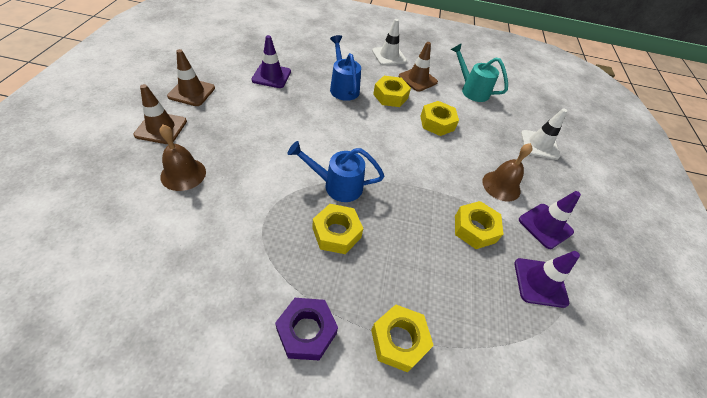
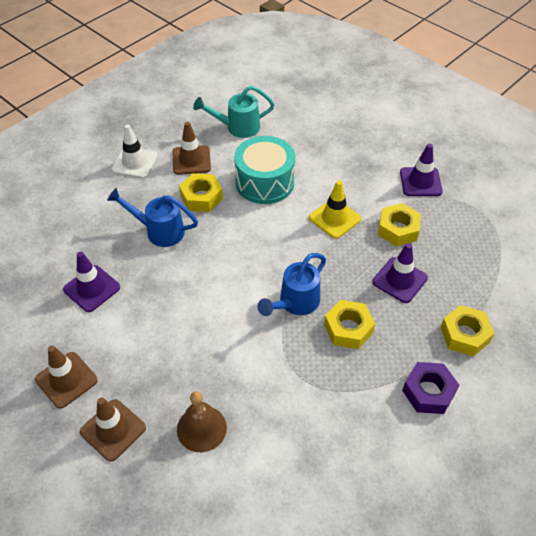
camera: 50 degrees left, 0 degrees up
yellow nut [420,101,459,136] -> turquoise drum [234,136,295,204]
brown bell [482,143,533,201] -> none
purple traffic cone [514,251,580,308] -> purple traffic cone moved to [372,243,428,303]
white traffic cone [521,108,567,160] -> none
none -> yellow traffic cone [309,180,361,239]

